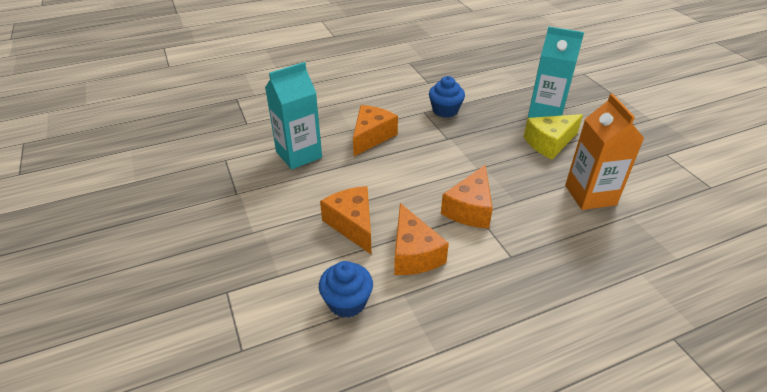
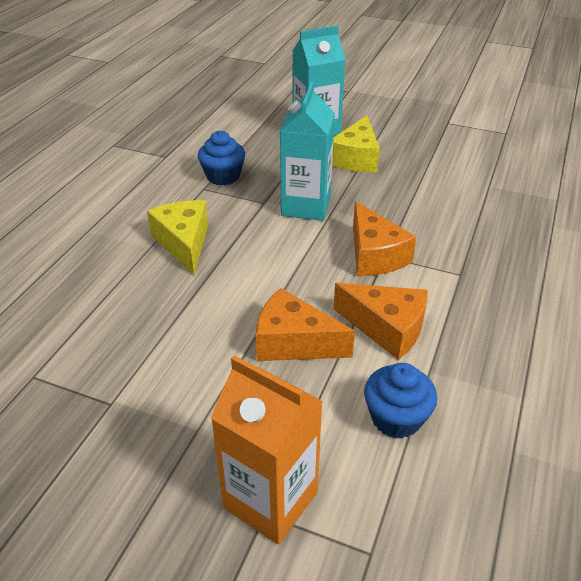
camera: 45 degrees left, 0 degrees up
turquoise carton [265,62,322,170] -> turquoise carton moved to [280,82,335,221]
orange cheese [353,105,398,156] -> yellow cheese [147,200,208,275]
orange carton [565,94,644,210] -> orange carton moved to [211,355,323,545]

